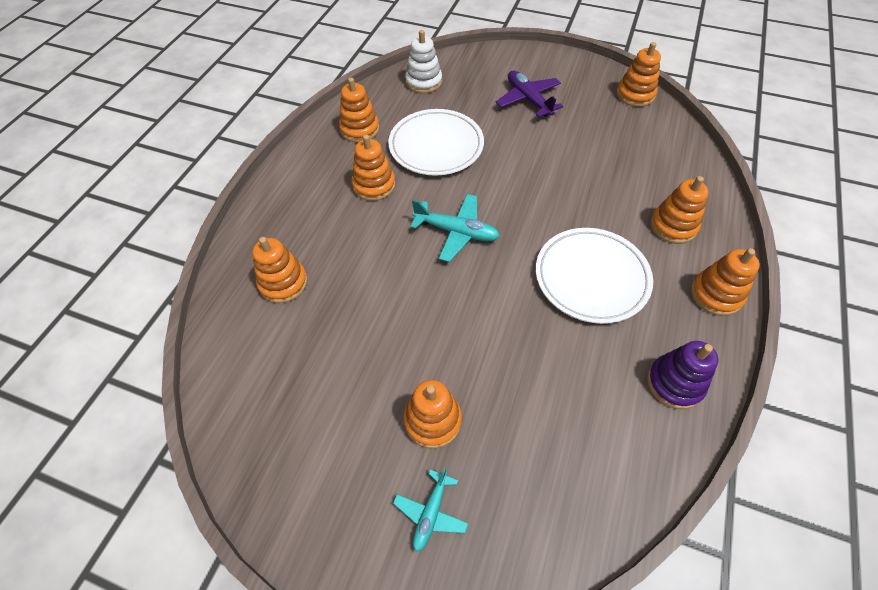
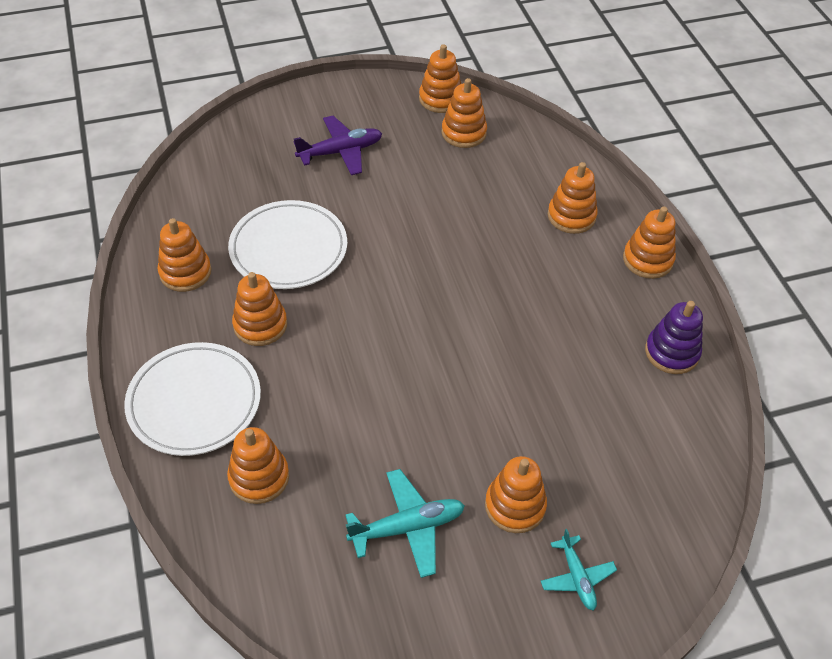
camera: 40 degrees left, 5 degrees down
white stacking toy [405,30,442,93] -> none
turquoise plane [410,194,500,262] -> turquoise plane moved to [345,469,465,578]
purple plane [496,71,563,117] -> purple plane turned 135 degrees clockwise [294,116,382,175]
white plate [536,228,653,324] -> white plate moved to [124,342,261,456]
none -> orange stacking toy [442,78,487,148]

